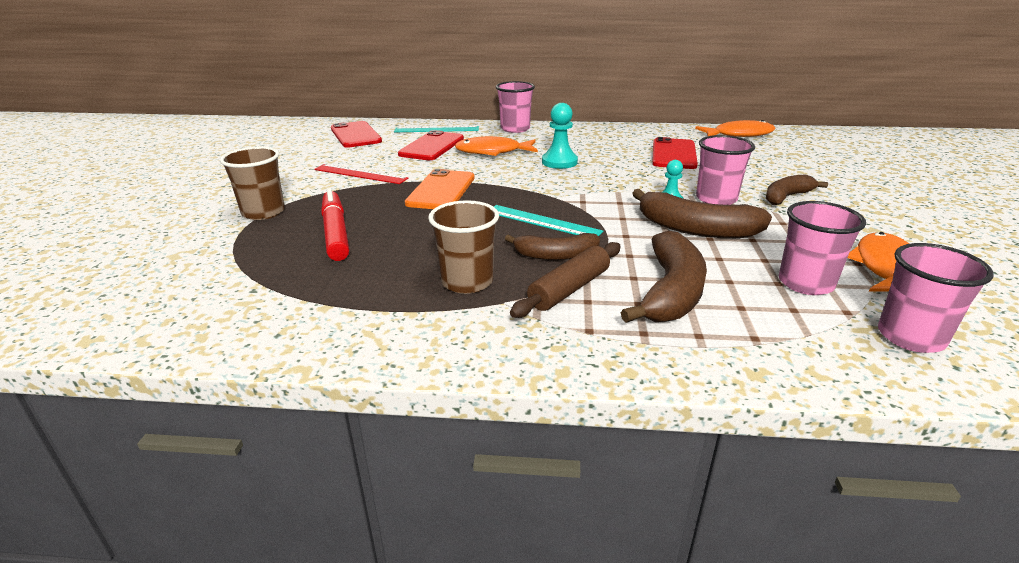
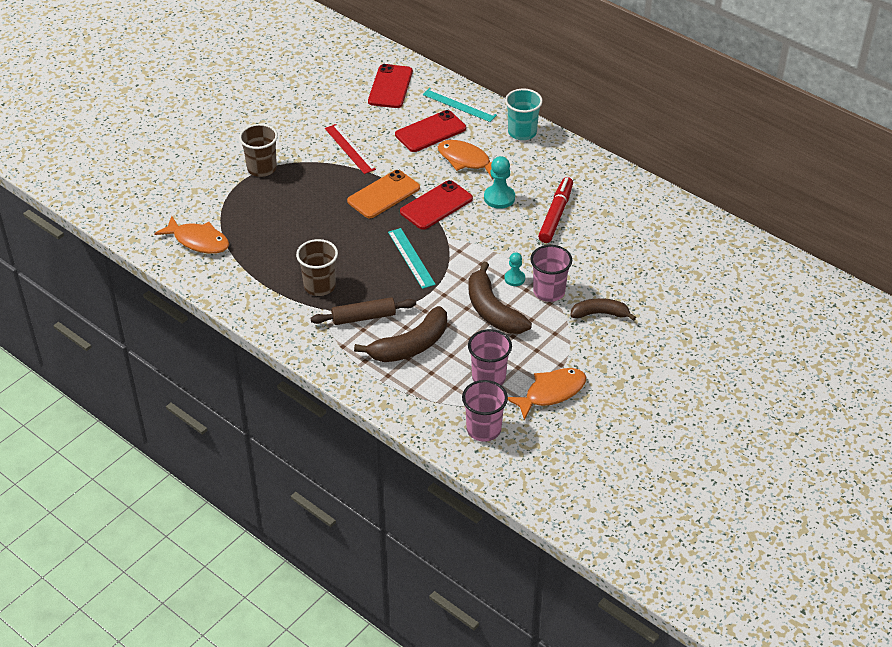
camera: 35 degrees right, 15 degrees up
red marker [321,188,349,261] -> red marker moved to [538,177,573,243]
pink cup [496,81,535,133] -> turquoise cup [505,89,543,140]
brown banana [505,233,600,260] -> none
red phone [652,137,698,169] -> red phone moved to [400,180,473,230]
orange fish [695,120,776,137] -> orange fish moved to [154,216,229,254]

